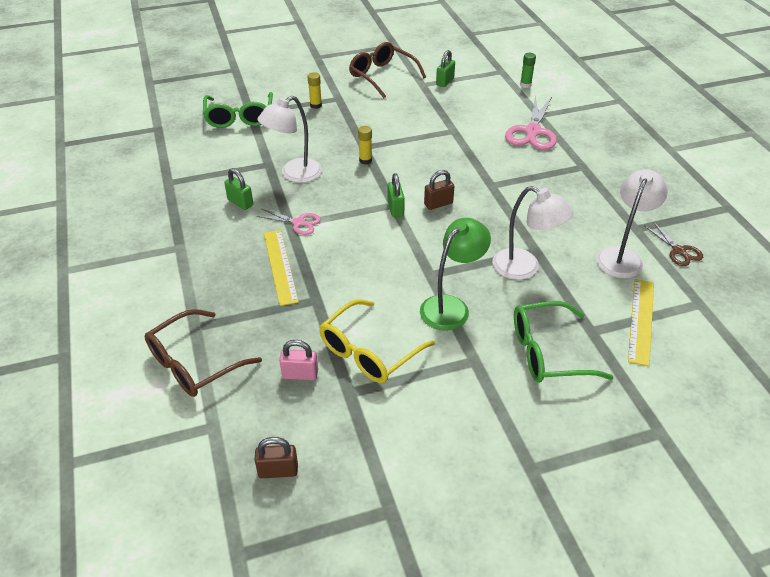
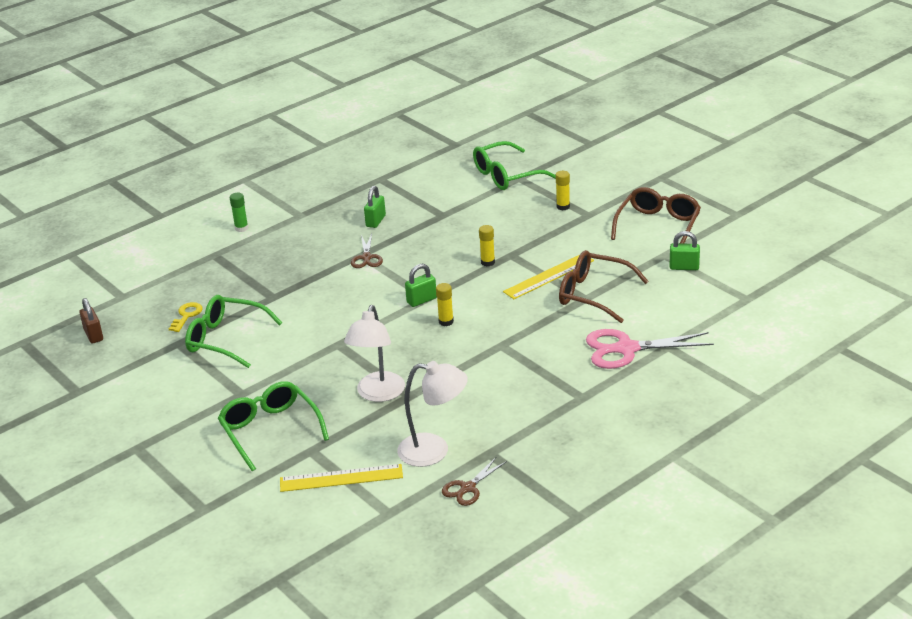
camera: 70 degrees right, 10 degrees down
brown glasses [145,309,262,397] -> brown glasses moved to [559,250,649,323]
pink scissors [256,209,321,235] -> brown scissors [351,234,383,268]
white lamp [257,96,322,183] -> none
yellow ruler [264,230,299,306] -> yellow ruler moved to [503,255,594,299]
pink padlock [279,340,318,380] -> yellow key [169,302,202,332]
yellow glasses [319,299,435,383] -> green glasses [185,295,282,368]
green lamp [420,218,491,331] -> none
brown padlock [424,170,454,210] -> yellow glue stick [436,283,454,326]
green glue stick [520,53,536,88] -> green glue stick moved to [230,193,248,232]

